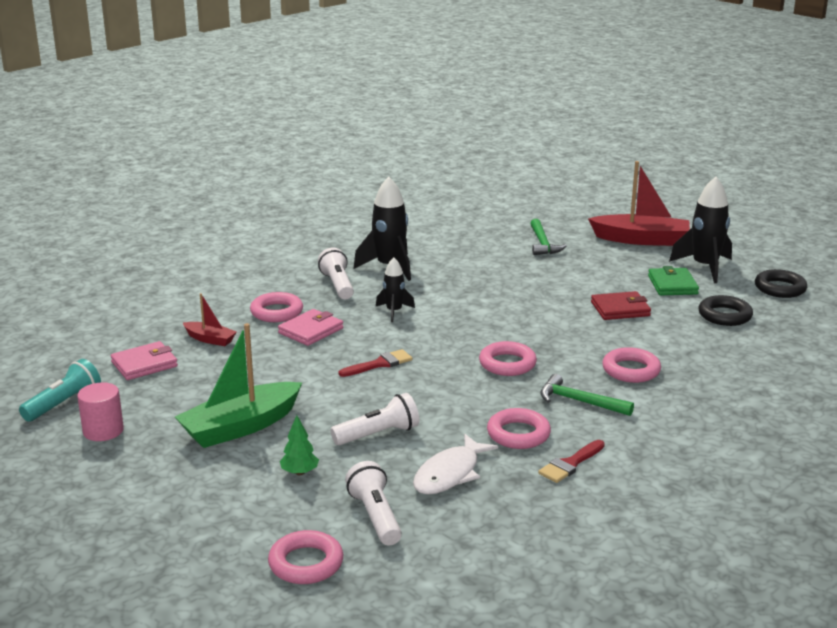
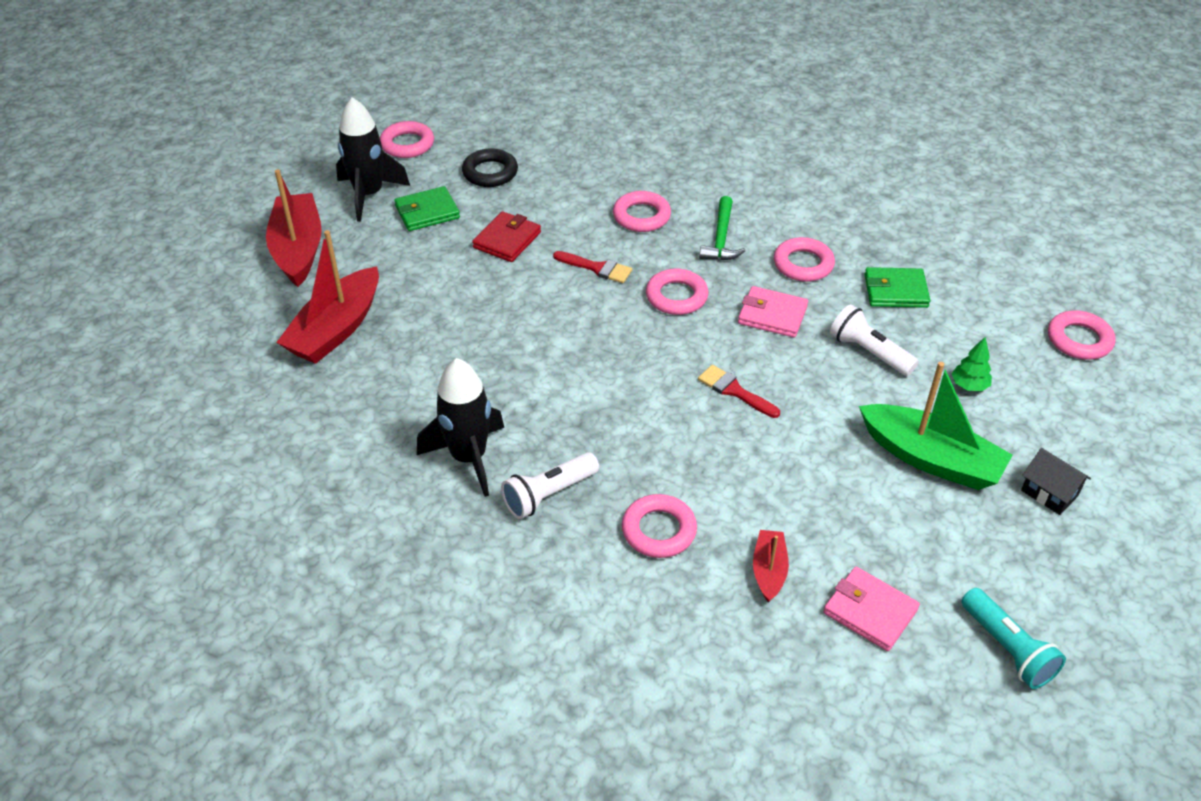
camera: 110 degrees left, 20 degrees up
turquoise flashlight [19,359,101,422] -> turquoise flashlight turned 135 degrees counterclockwise [961,588,1066,689]
pink cylinder [77,382,124,441] -> none
pink wallet [278,309,343,346] -> pink wallet moved to [738,286,808,338]
white flashlight [345,461,402,546] -> none
black rocket [376,257,415,322] -> none
white fish [413,434,498,494] -> green wallet [864,267,930,308]
green hammer [530,219,567,255] -> red boat [276,230,379,364]
red brush [538,440,605,483] -> red brush moved to [553,251,632,283]
red wallet [591,291,651,320] -> red wallet turned 60 degrees clockwise [472,211,541,262]
black ring [755,269,807,298] -> pink ring [380,121,434,158]
none -> black house [1021,448,1091,515]

